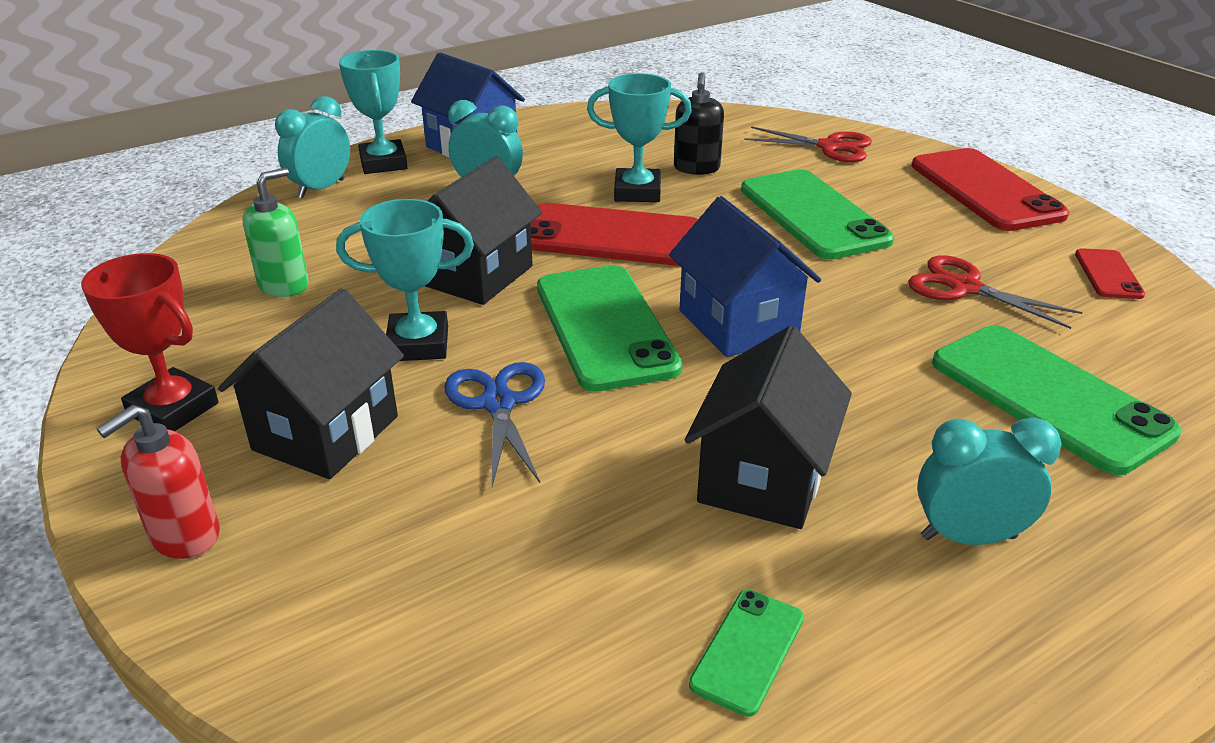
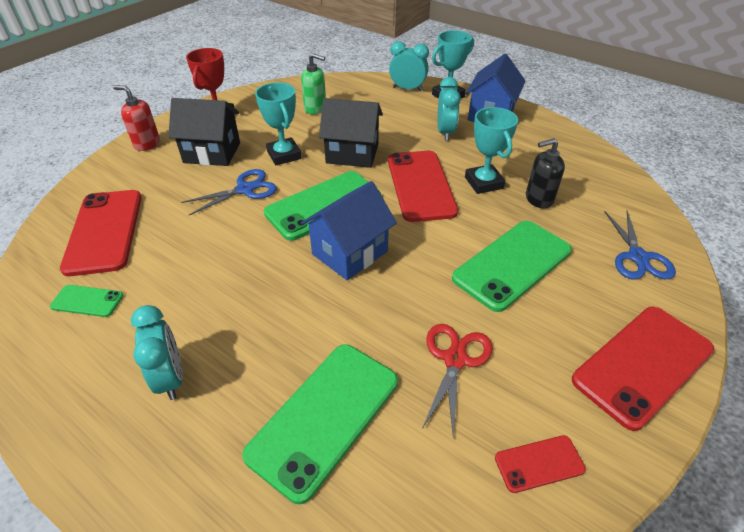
camera: 70 degrees right, 10 degrees up
black house [685,326,852,529] -> none
red scissors [744,126,872,162] -> blue scissors [604,211,676,279]
none -> red phone [60,190,142,276]

